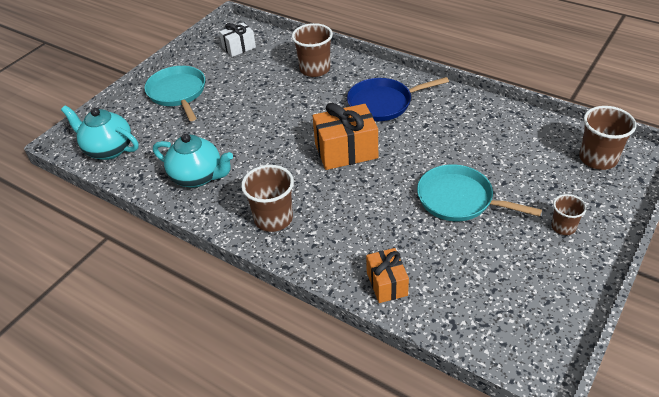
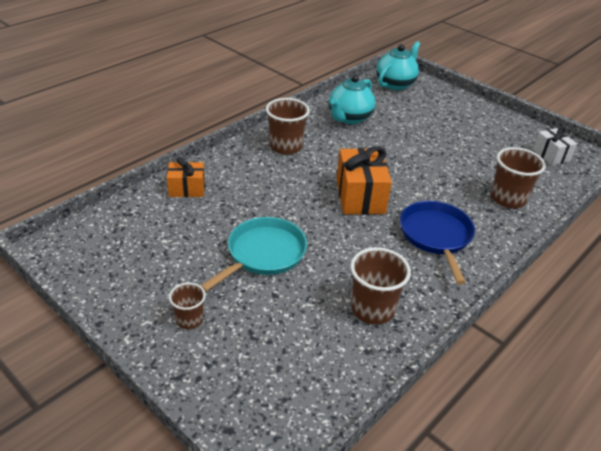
camera: 95 degrees right, 5 degrees down
turquoise pan [144,66,205,121] -> none
brown cup [579,106,637,170] -> brown cup moved to [350,247,411,324]

